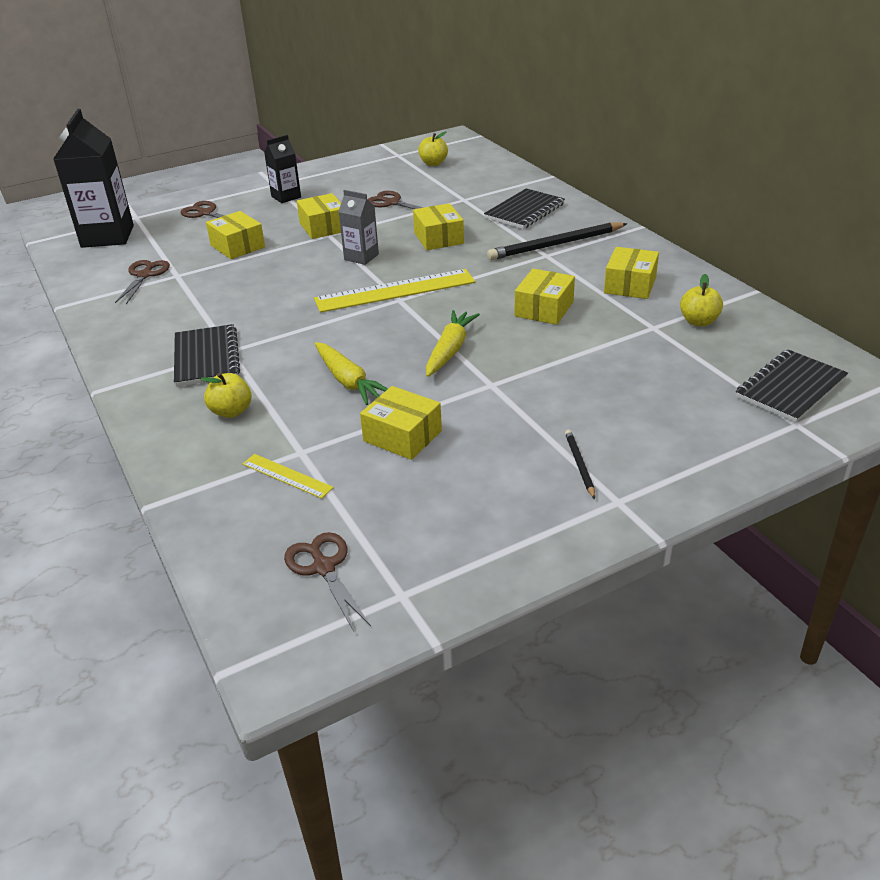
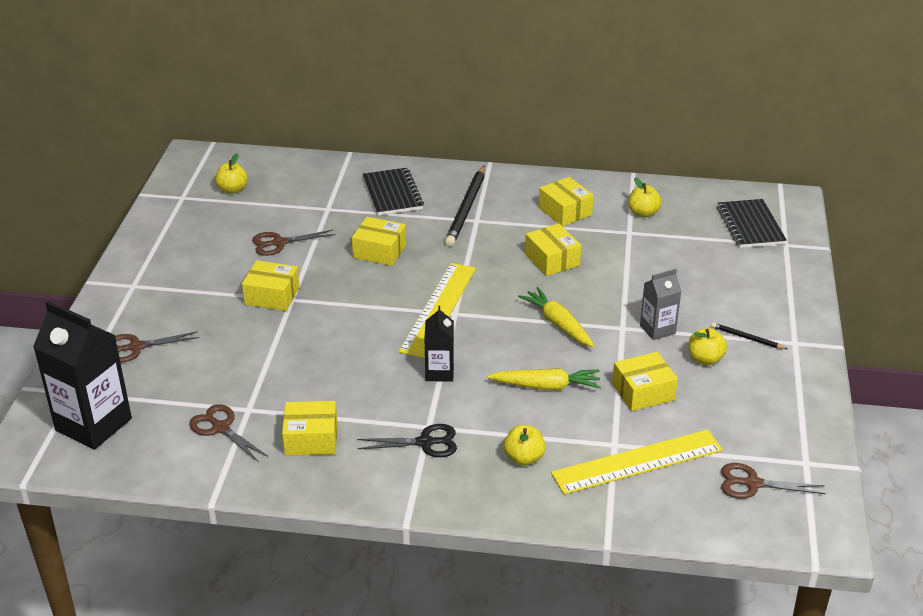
camera: 55 degrees left, 0 degrees up
black notebook [174,324,240,387] -> black scissors [357,424,457,457]
yellow box [206,211,265,259] -> yellow box moved to [282,401,337,456]
yellow ruler [242,454,334,499] -> yellow ruler [551,429,723,494], size x2.04
black carton [264,135,301,203] -> black carton moved to [424,306,454,382]
grey carton [338,190,379,265] -> grey carton moved to [640,269,682,340]
none -> yellow apple [689,328,727,365]

